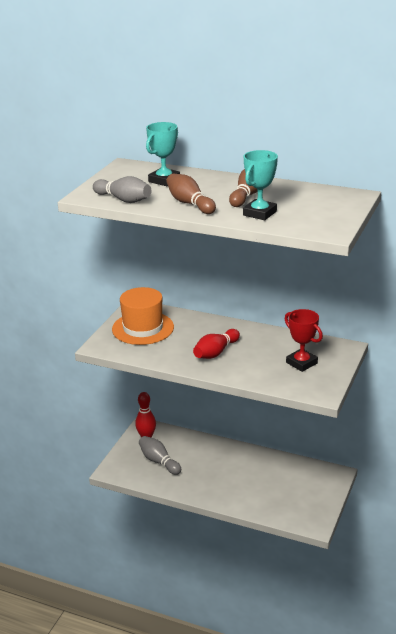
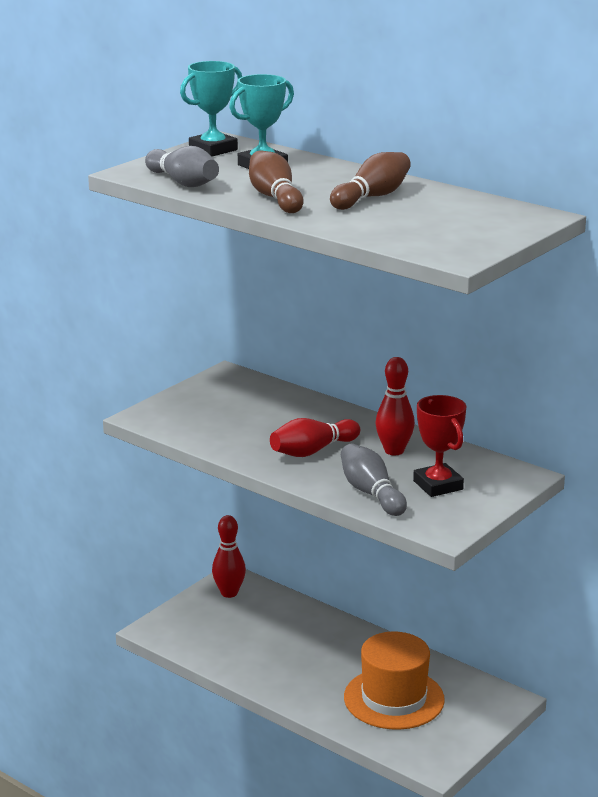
camera: 15 degrees right, 5 degrees down
orange hat [112,287,174,345] -> orange hat moved to [344,632,445,730]
grey bowling pin [139,436,181,475] -> grey bowling pin moved to [341,443,407,516]
turquoise trophy [243,150,278,220] -> turquoise trophy moved to [180,61,242,157]
none -> red bowling pin [376,357,415,455]

